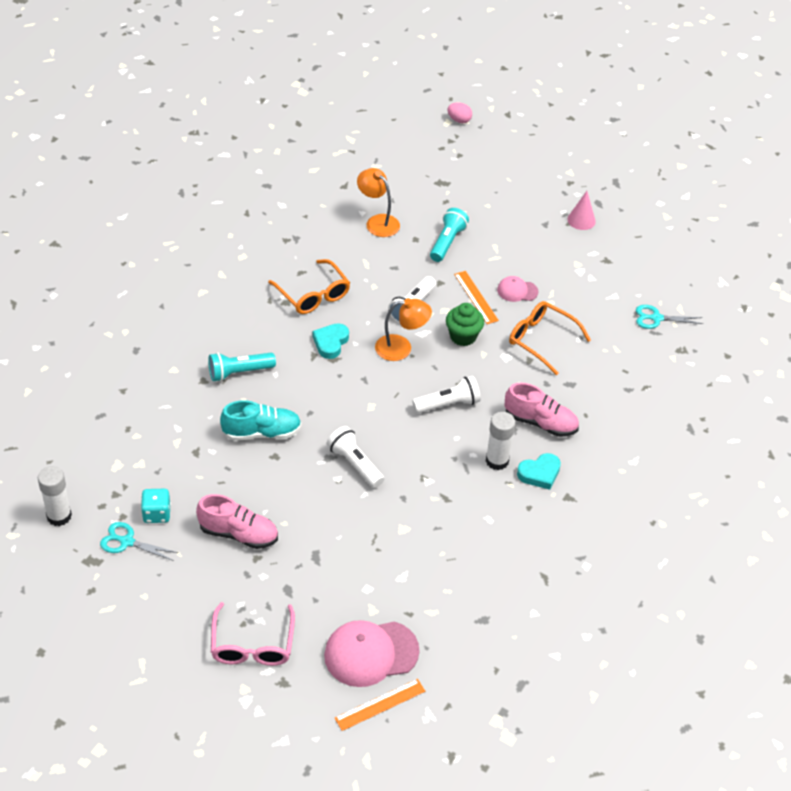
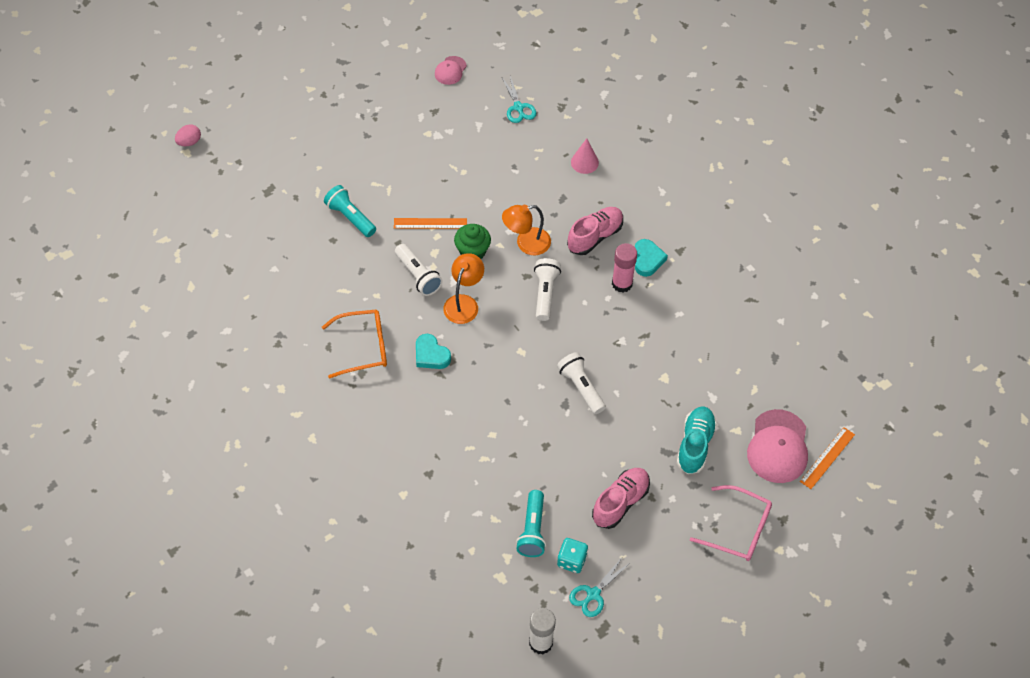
camera: 65 degrees left, 10 degrees up
turquoise flashlight [208,352,276,381] -> turquoise flashlight moved to [516,490,546,557]
turquoise shoe [220,400,302,441] -> turquoise shoe moved to [677,407,717,474]
white flashlight [327,426,384,488] -> white flashlight turned 75 degrees clockwise [557,352,606,414]
orange ruler [335,679,425,731] -> orange ruler turned 45 degrees clockwise [800,427,855,489]
orange lamp [357,168,400,237] -> orange lamp moved to [502,205,551,255]
white glue stick [486,412,516,470] -> pink glue stick [612,243,637,293]
pink cap [497,276,539,302] -> pink cap moved to [435,56,467,85]
orange glasses [509,301,591,375] -> none
pink cone [567,191,596,230] -> pink cone moved to [571,138,599,174]
turquoise scissors [636,305,703,329] -> turquoise scissors turned 45 degrees counterclockwise [502,76,536,123]

